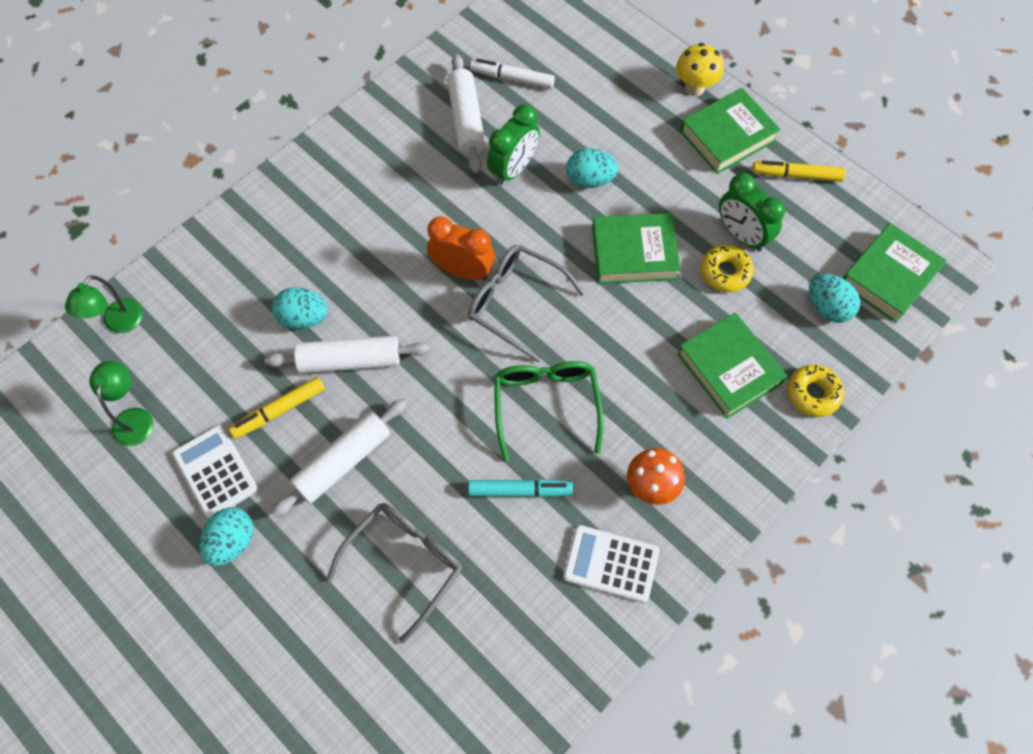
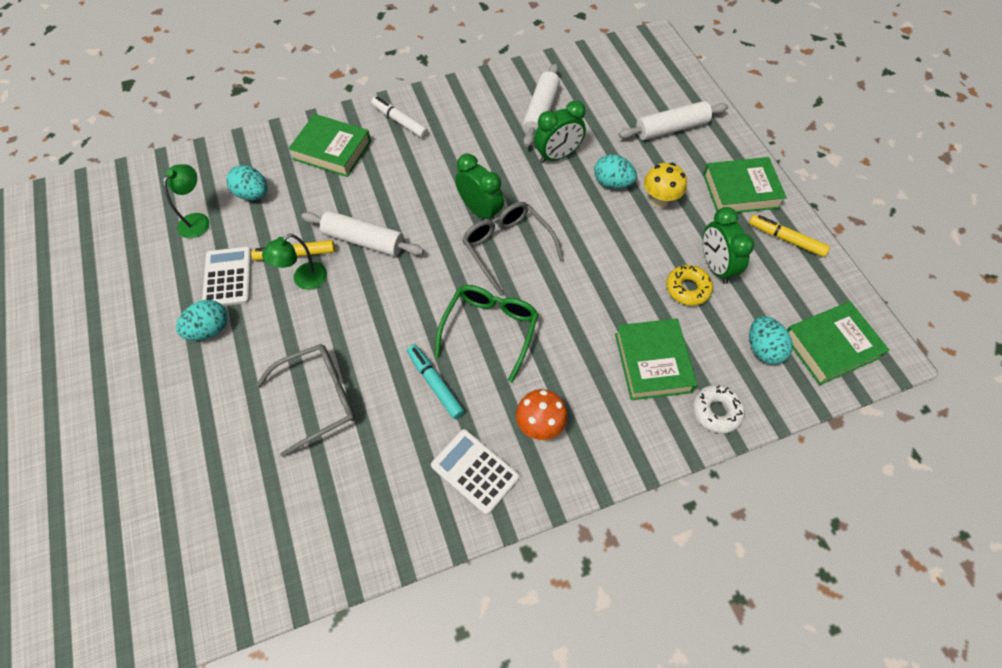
camera: 25 degrees right, 5 degrees down
green lamp [65,275,143,333] -> green lamp moved to [262,234,327,290]
white rolling pin [271,399,407,518] -> white rolling pin moved to [618,101,728,140]
turquoise egg [272,287,328,329] -> turquoise egg moved to [226,165,267,200]
orange clock [427,216,495,281] -> green clock [455,154,504,221]
turquoise marker [468,479,574,497] -> turquoise marker turned 150 degrees counterclockwise [407,344,464,419]
white marker [470,58,555,89] -> white marker moved to [371,96,428,138]
green book [592,213,680,284] -> green book moved to [288,114,371,177]
yellow mushroom [676,43,724,96] -> yellow mushroom moved to [644,162,687,208]
yellow donut [788,365,844,417] -> white donut [693,385,745,434]

